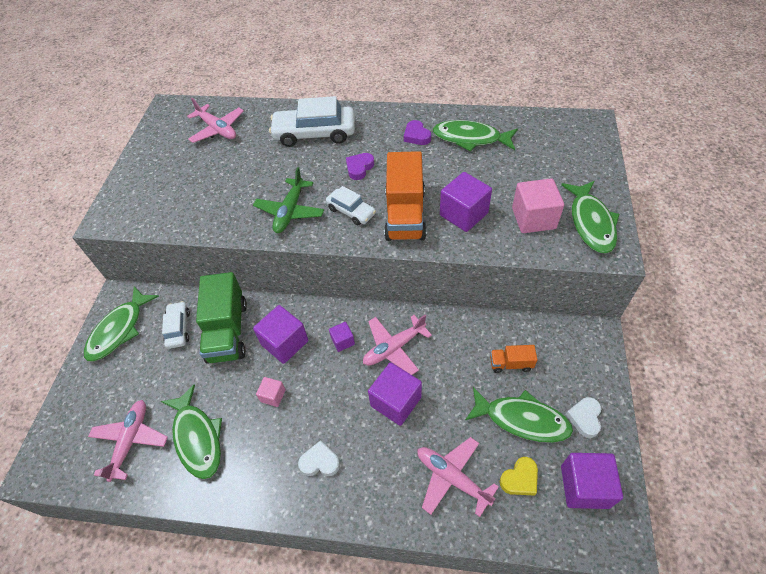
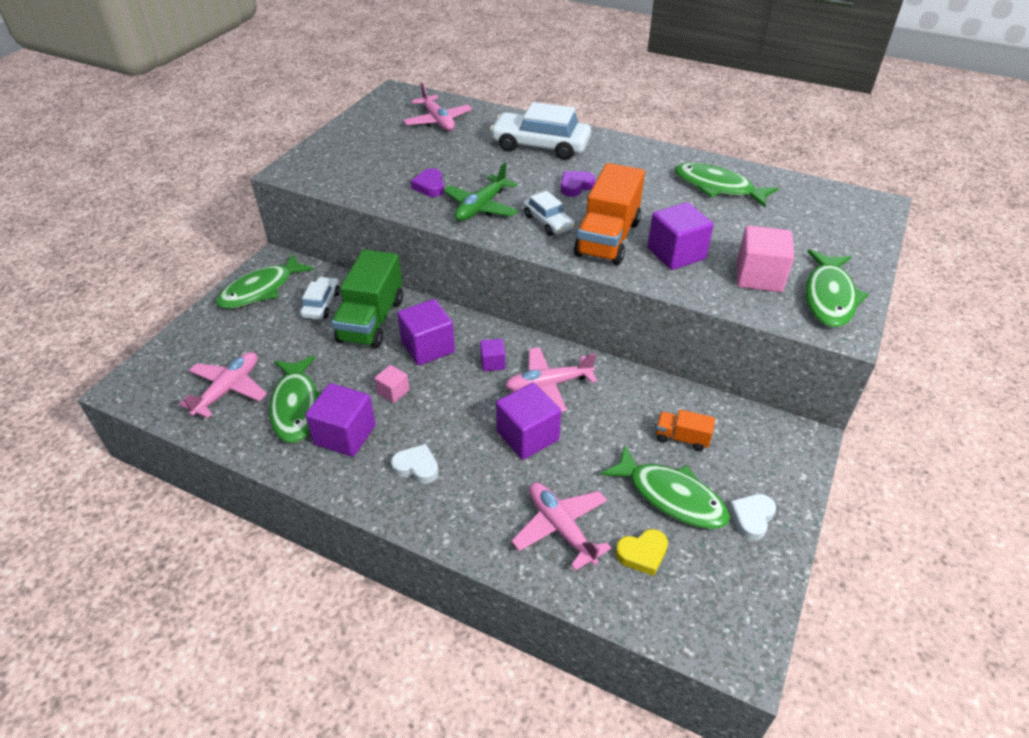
camera: 15 degrees right, 10 degrees down
purple heart [404,120,431,145] -> purple heart moved to [411,168,444,197]
purple cube [561,453,623,509] -> purple cube moved to [305,383,376,457]

